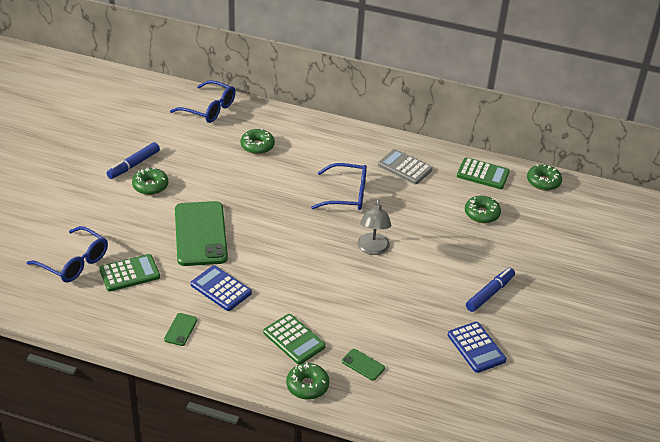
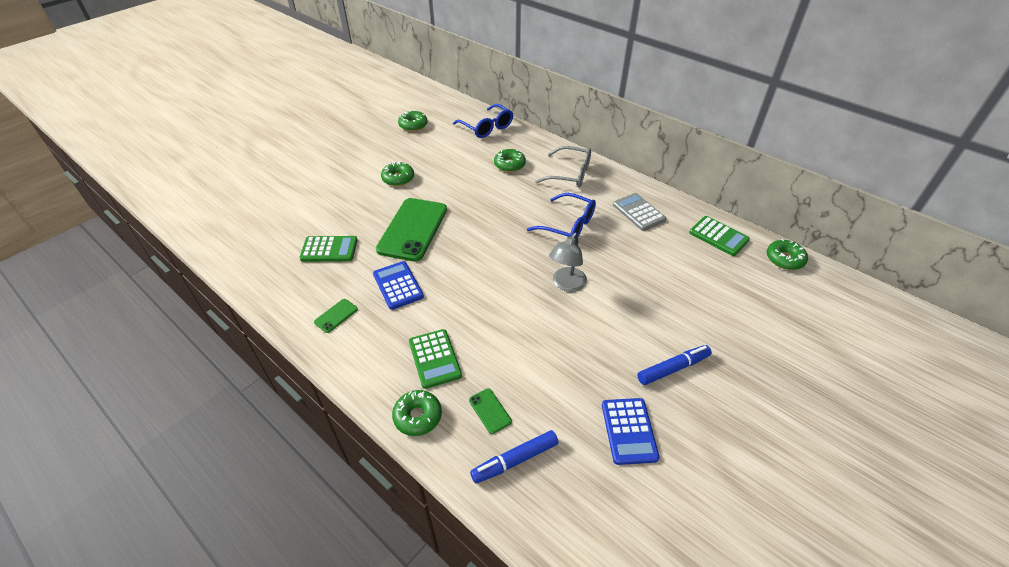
camera: 25 degrees right, 5 degrees up
blue glasses [27,226,108,282] -> none
blue marker [107,142,160,179] -> blue marker moved to [470,430,559,484]
green donut [465,196,501,223] -> green donut moved to [398,111,428,131]
none -> grey glasses [535,146,591,187]

